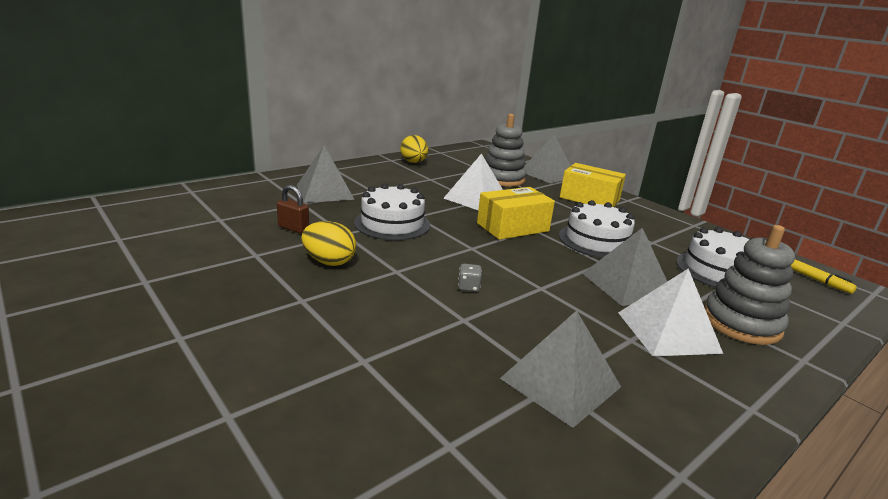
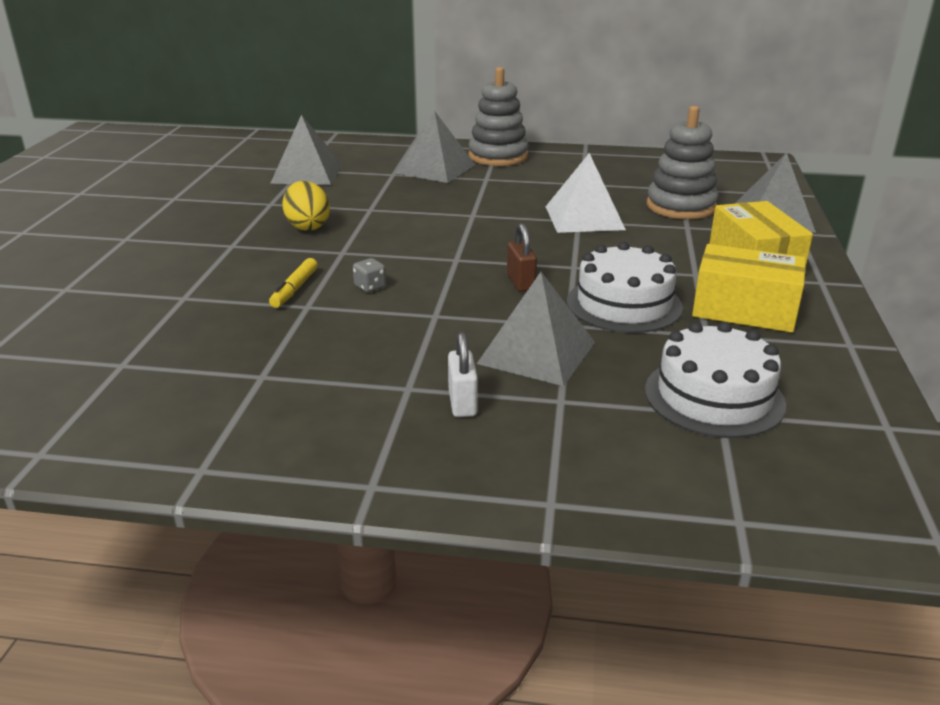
camera: 50 degrees right, 5 degrees up
brown padlock [277,185,309,233] -> brown padlock moved to [507,223,537,292]
white cake [354,184,430,240] -> none
yellow egg [400,135,428,163] -> none
yellow box [477,187,555,240] -> yellow box moved to [692,244,806,333]
grey pyramid [500,310,621,428] -> grey pyramid moved to [270,115,343,185]
white pyramid [618,268,723,356] -> white padlock [448,332,478,417]
grey stacking toy [704,225,795,345] -> grey stacking toy moved to [469,67,528,166]
yellow marker [791,259,857,294] -> yellow marker moved to [269,258,318,308]

